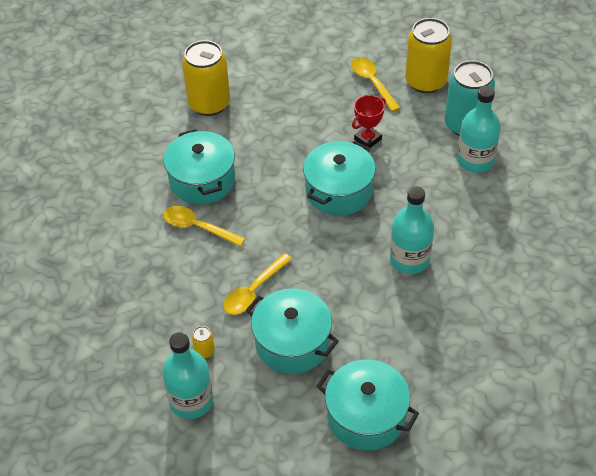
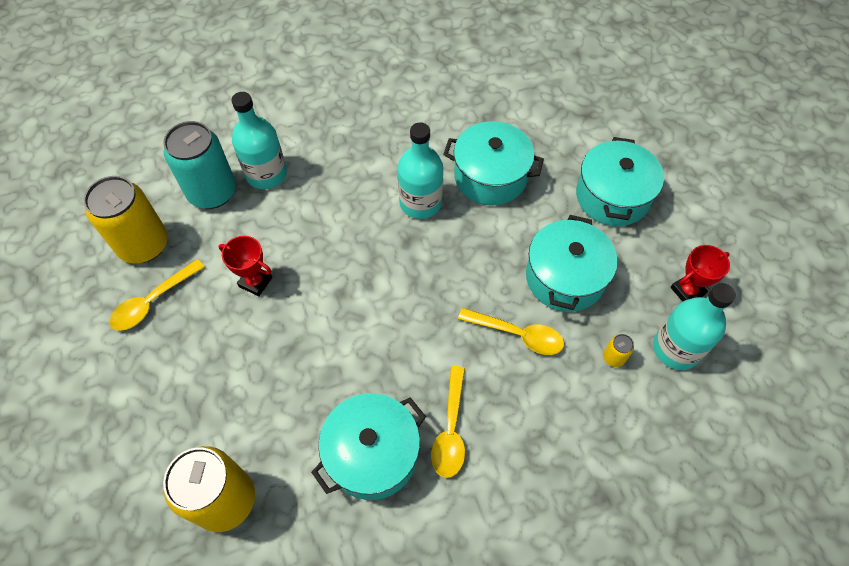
camera: 110 degrees left, 10 degrees up
turquoise pot [303,141,376,216] -> turquoise pot moved to [443,121,544,205]
none -> red trophy [670,245,730,302]

